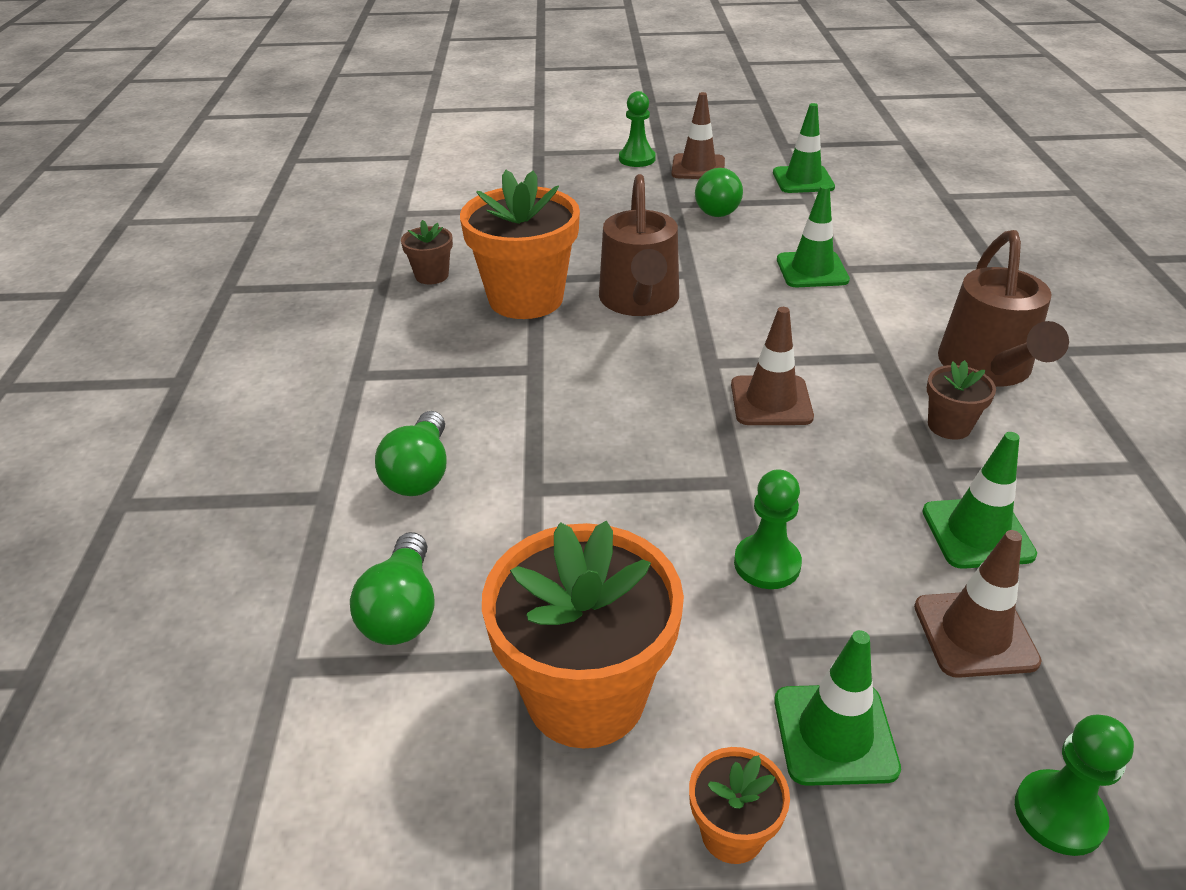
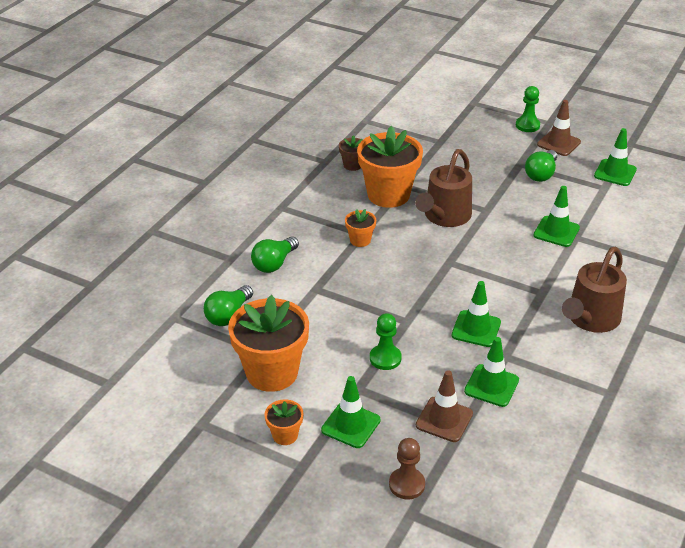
camera: 30 degrees right, 0 degrees up
brown traffic cone [731,307,814,425] -> none
brown flower pot [927,360,996,440] -> none
green pawn [1015,715,1134,856] -> brown pawn [389,438,425,499]
none -> orange flower pot [345,209,376,247]
none -> green traffic cone [452,281,501,347]

